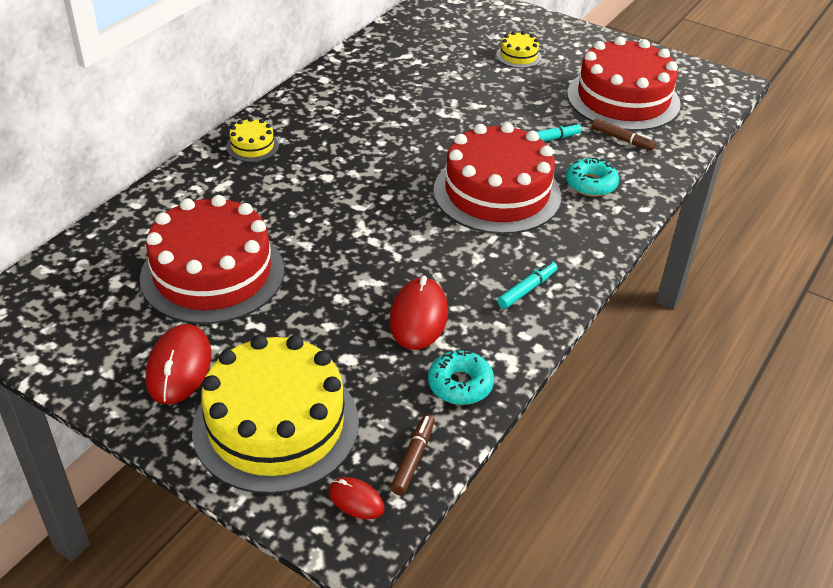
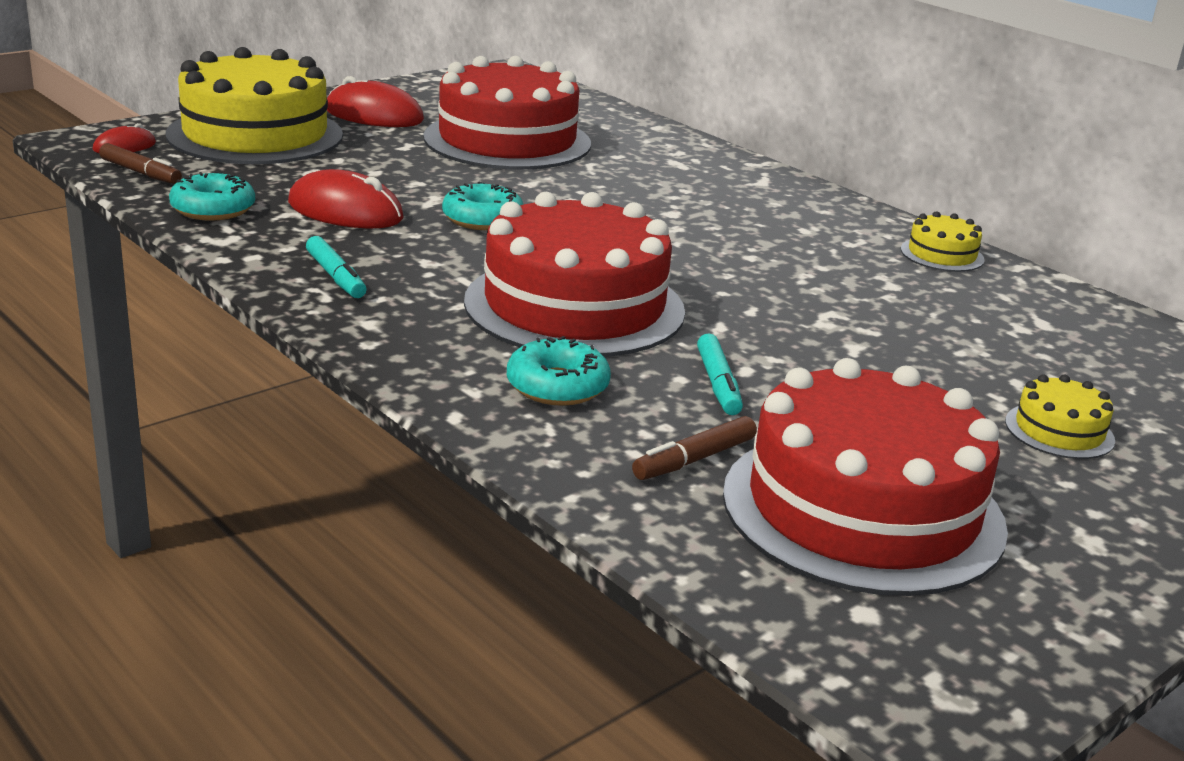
camera: 105 degrees right, 15 degrees down
yellow cake [226,118,279,162] -> yellow cake moved to [901,211,985,272]
none -> turquoise donut [442,181,524,230]

